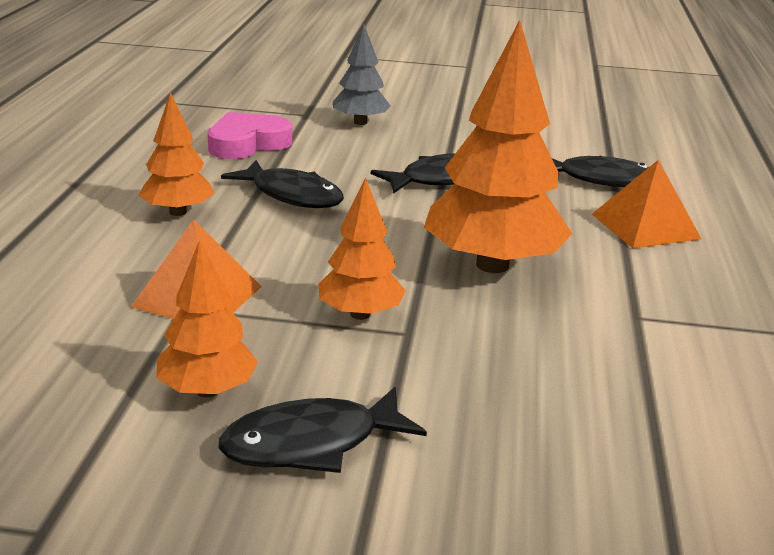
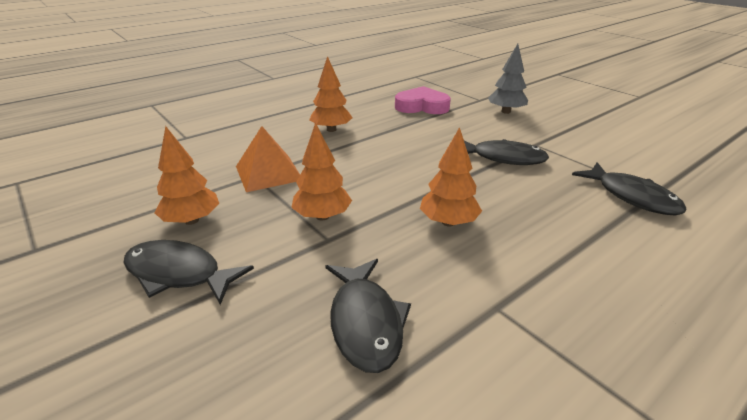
camera: 45 degrees right, 5 degrees up
black fish [221,160,344,208] -> black fish moved to [325,259,411,373]
orange tree [424,20,573,273] -> orange tree [420,127,482,227], size x0.55
orange pyramid [592,160,701,248] -> none

